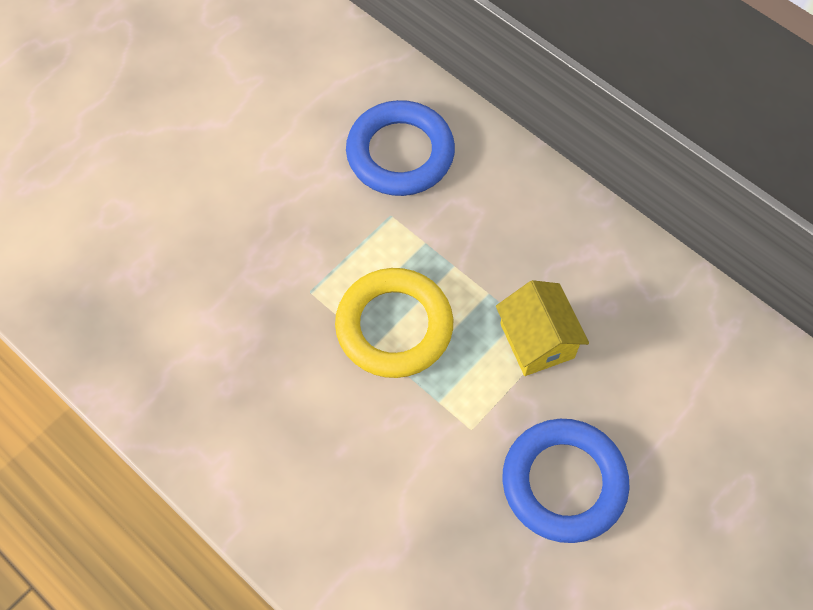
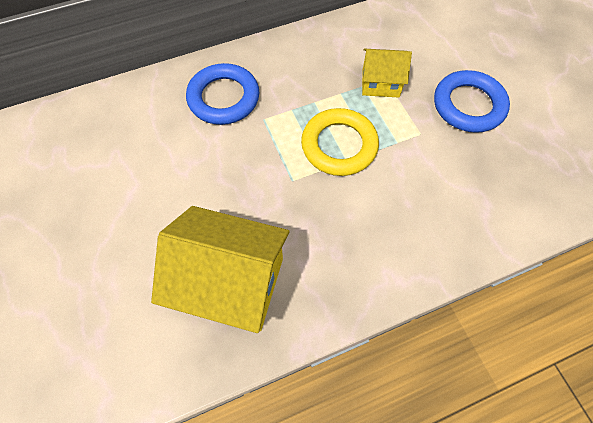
camera: 65 degrees left, 0 degrees up
none -> yellow house [151,206,290,333]

